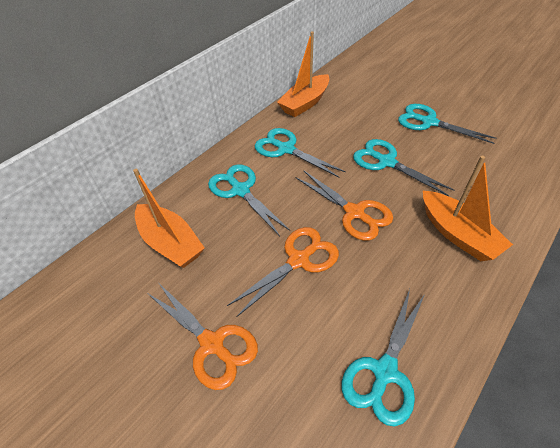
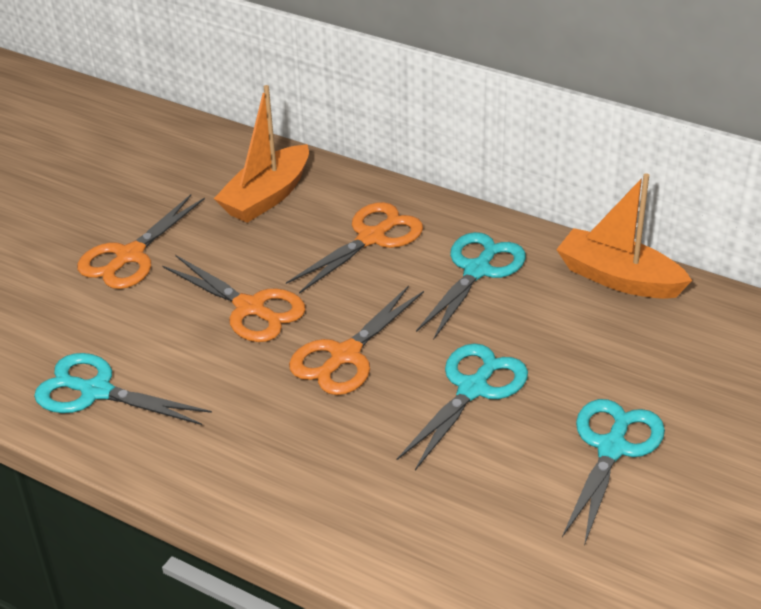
camera: 80 degrees right, 10 degrees down
turquoise scissors [208,164,290,236] -> orange scissors [286,202,423,294]
orange boat [423,156,513,261] -> none

